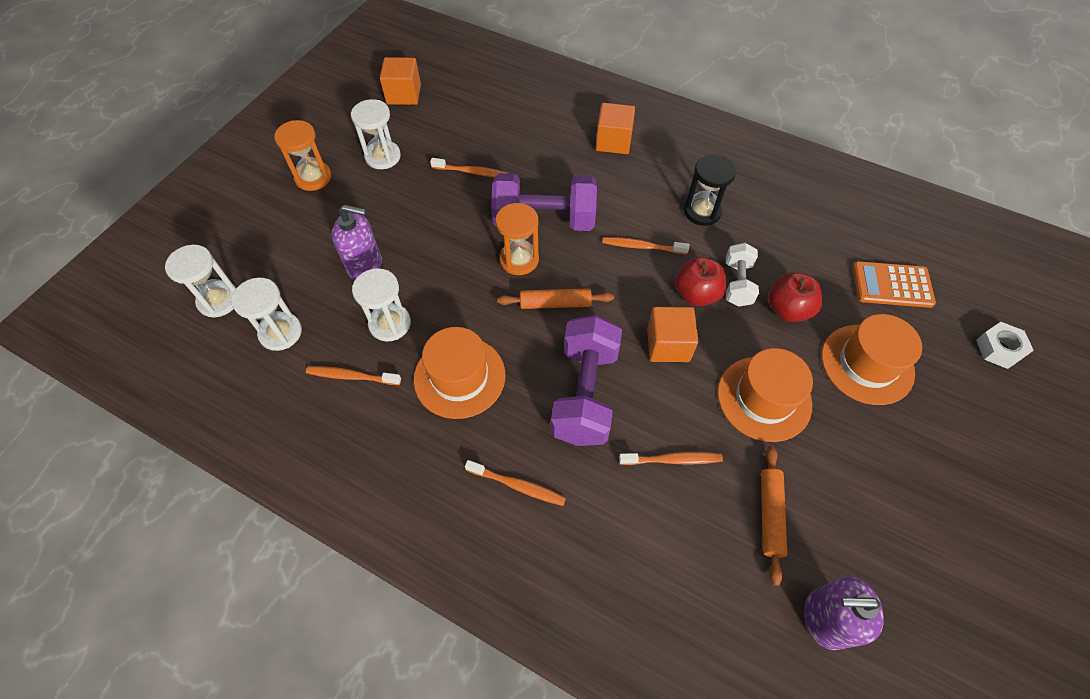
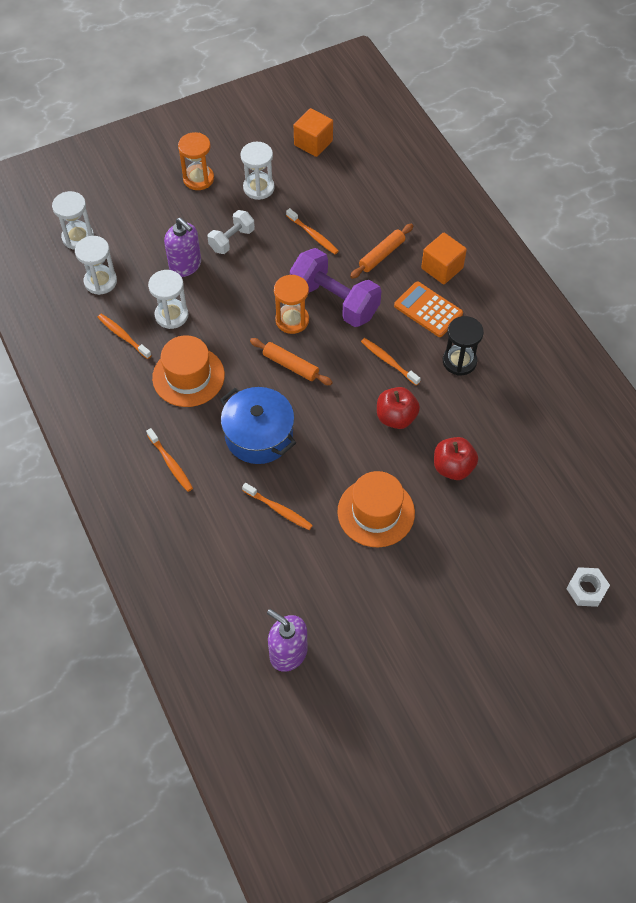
camera: 35 degrees right, 0 degrees up
purple dumbbell [551,315,622,446] -> blue pot [220,387,296,464]
orange cube [647,307,698,362] -> none
white dumbbell [726,243,759,307] -> white dumbbell moved to [208,210,255,254]
orange rolling pin [761,446,787,586] -> orange rolling pin moved to [350,224,413,279]
orange hat [822,314,922,405] -> none
orange calculator [853,261,936,308] -> orange calculator moved to [394,282,463,337]

